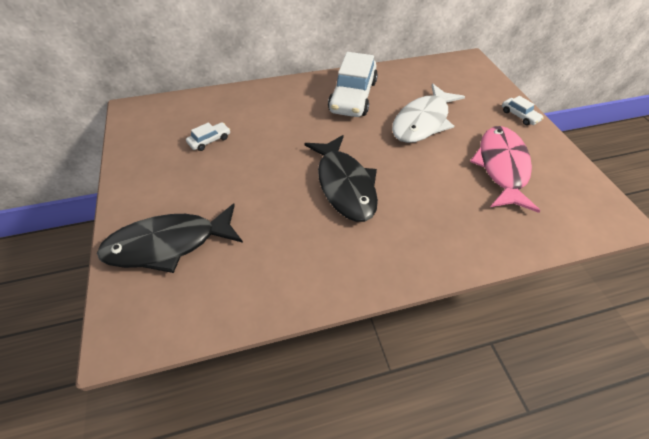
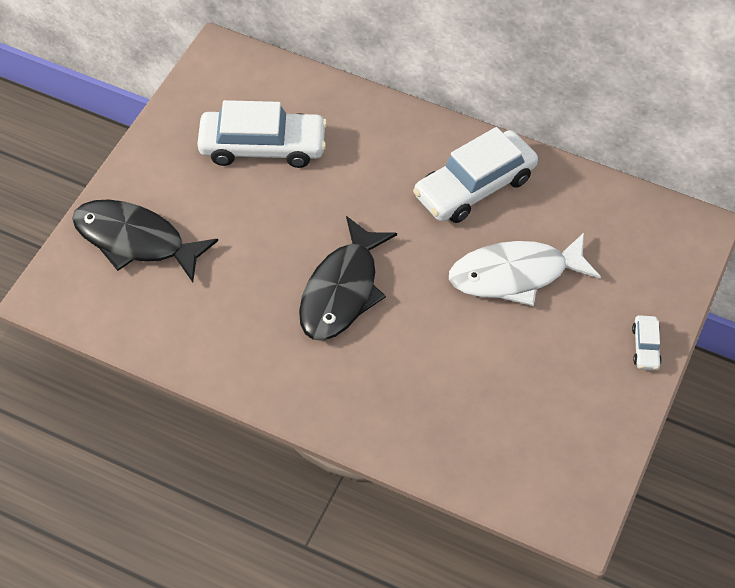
camera: 40 degrees right, 5 degrees up
white car [186,122,230,151] -> white car [197,100,327,168], size x2.26
pink fish [470,126,540,213] -> none

